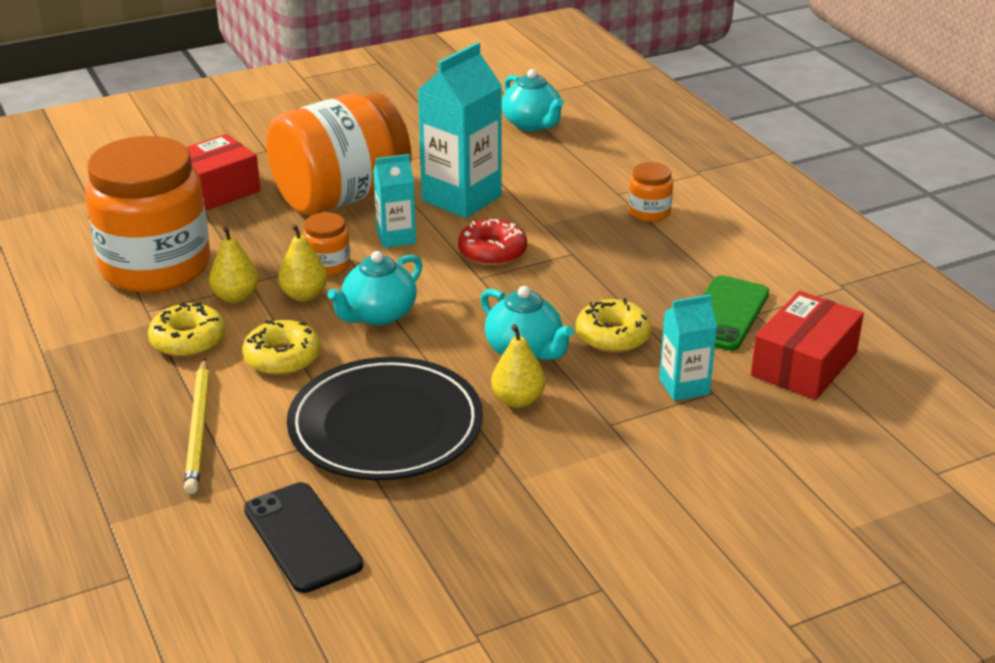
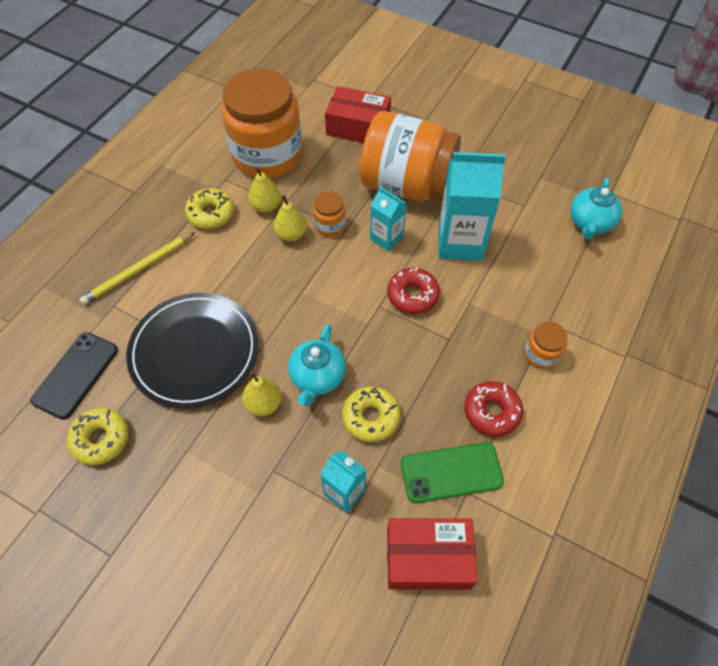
camera: 55 degrees right, 25 degrees up
yellow donut [242,320,321,375] -> yellow donut moved to [67,408,129,465]
turquoise teapot [327,251,423,325] -> none
none -> red donut [464,381,523,437]

